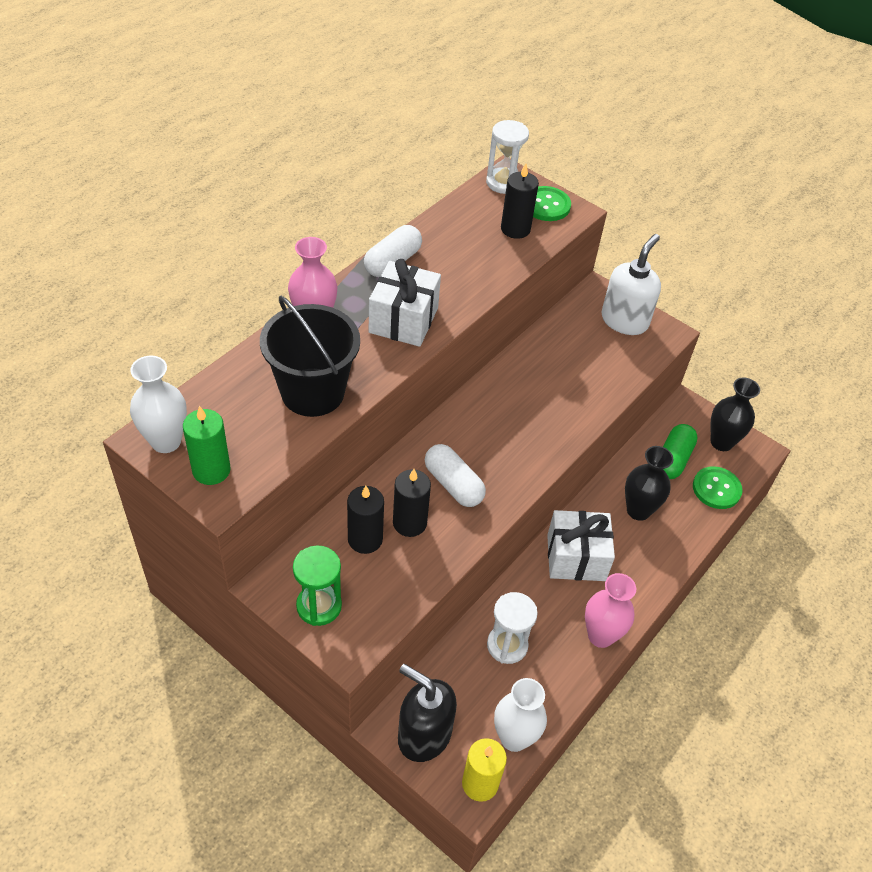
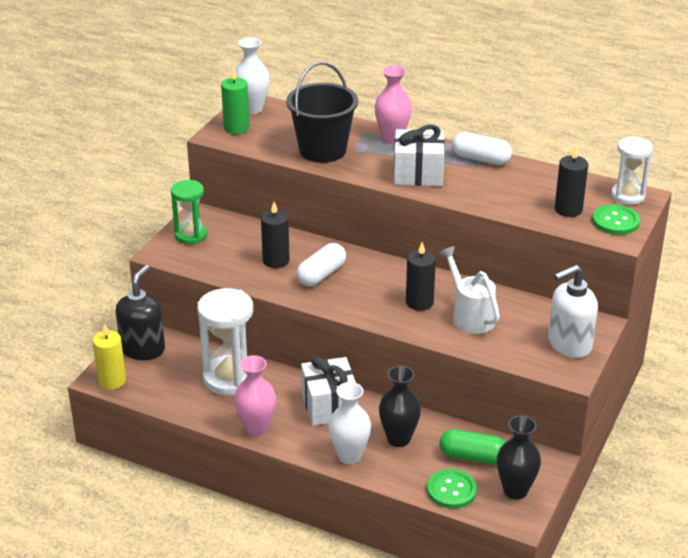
camera: 80 degrees right, 15 degrees down
black candle [347,486,384,554] -> black candle moved to [406,242,436,311]
white hourglass [487,592,538,664] -> white hourglass [197,288,253,396], size x1.59
white vase [494,678,547,752] -> white vase moved to [328,382,371,464]
white soap dispenser [602,234,661,335] -> white soap dispenser turned 135 degrees clockwise [548,265,598,358]
none -> white watering can [439,246,500,334]

